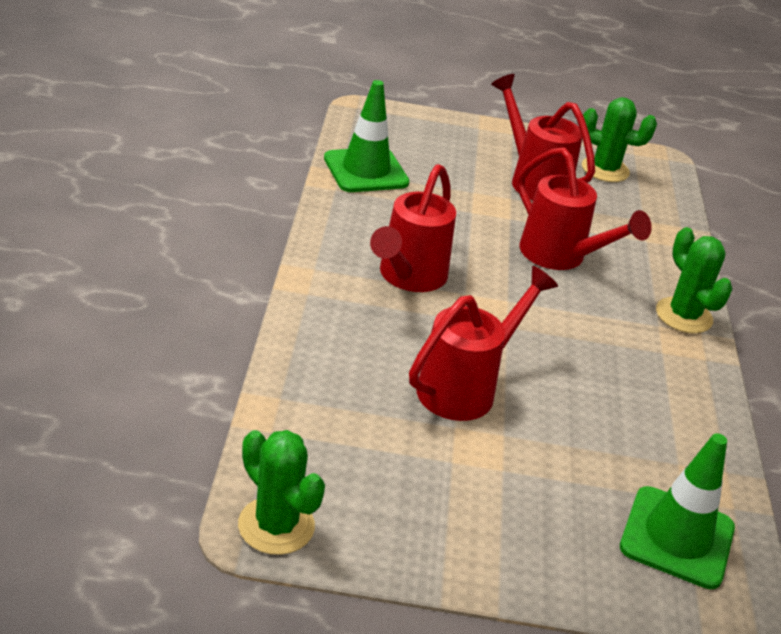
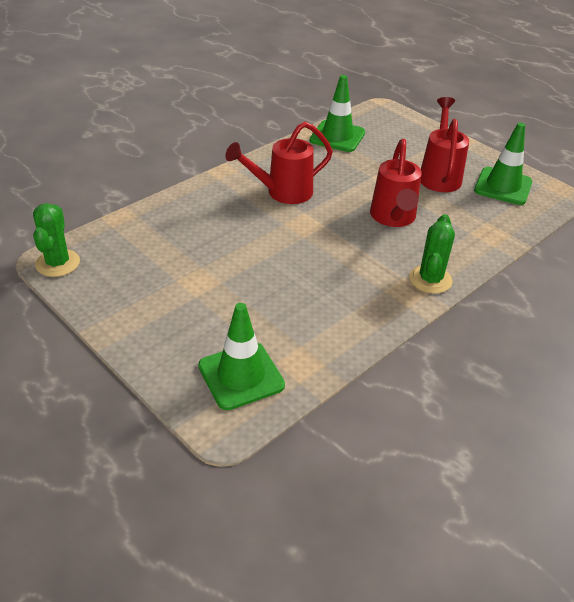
camera: 45 degrees right, 5 degrees up
red watering can [409,266,558,421] -> none
green cactus [582,97,657,182] -> green traffic cone [474,123,532,205]

